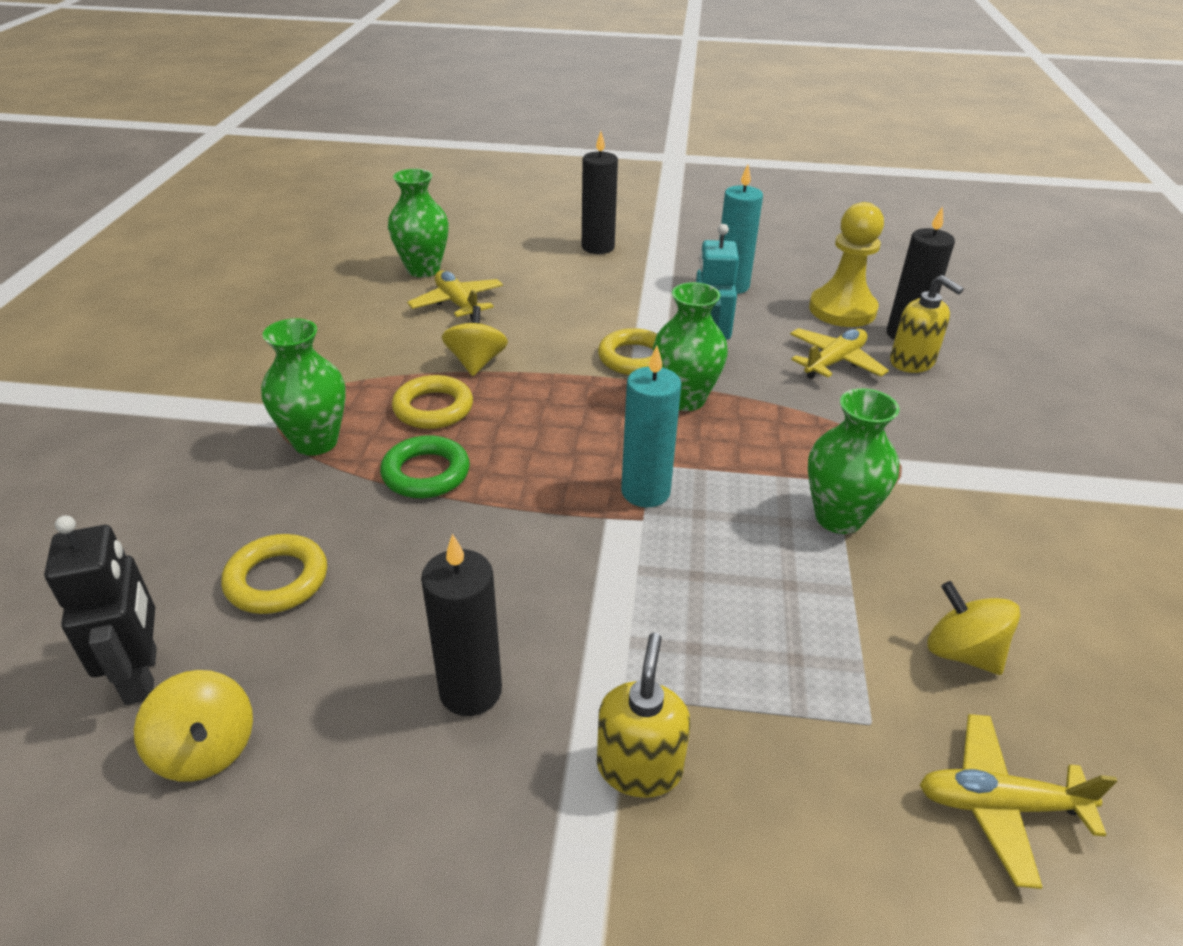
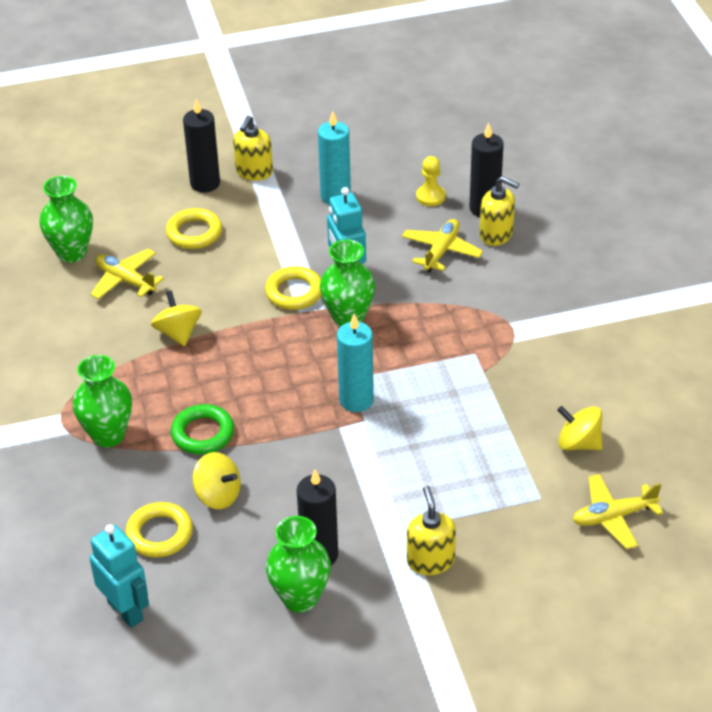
camera: 20 degrees left, 5 degrees up
black robot [44,515,157,705] -> turquoise robot [90,524,149,628]
yellow spinning top [134,670,253,782] -> yellow spinning top moved to [192,452,241,509]
yellow ring [392,375,473,429] -> yellow ring moved to [166,208,222,249]
green vase [808,388,900,534] -> green vase moved to [266,516,331,613]
yellow pawn [809,202,884,327] -> yellow pawn [416,156,446,206], size x0.54
none -> yellow soap dispenser [233,116,273,181]

